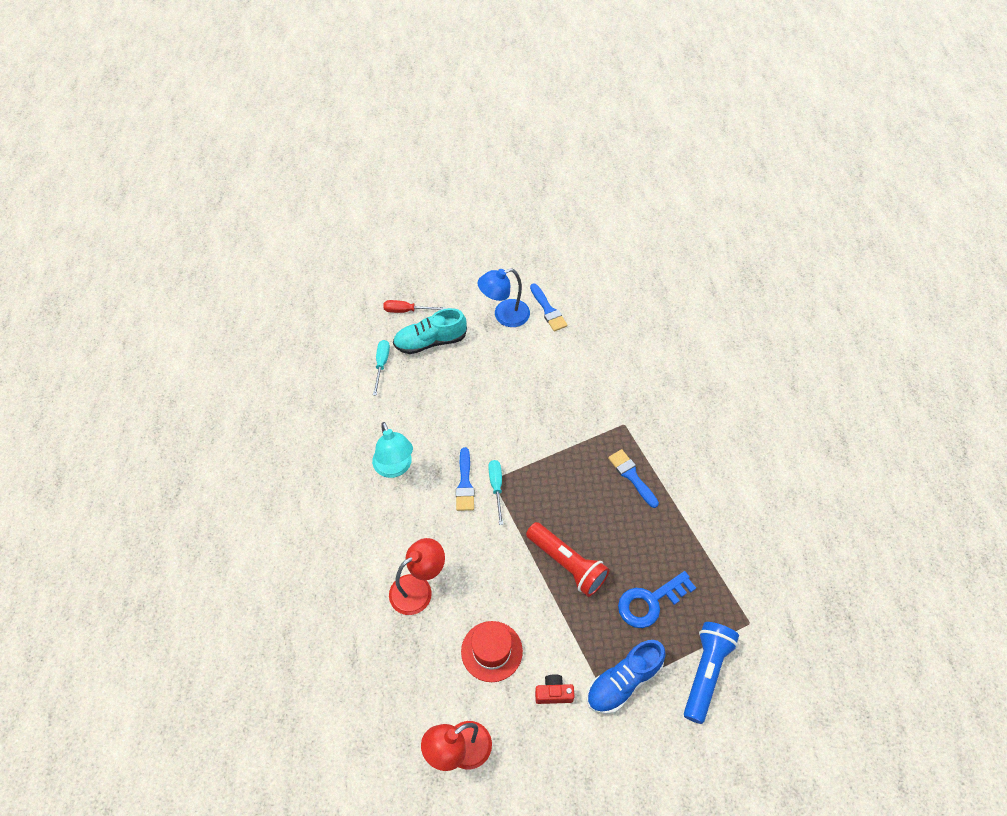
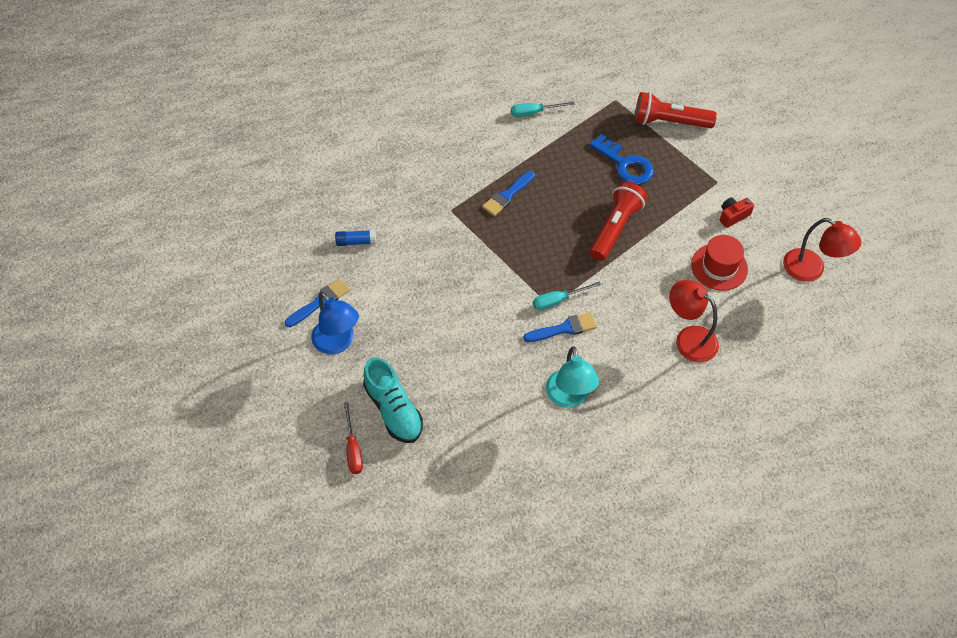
camera: 105 degrees left, 0 degrees up
turquoise lamp [372,422,413,478] -> turquoise lamp turned 120 degrees clockwise [546,346,599,408]
turquoise screwdriver [373,340,390,396] -> turquoise screwdriver moved to [511,102,575,117]
red camera [535,674,575,704] -> red camera turned 75 degrees clockwise [720,197,754,228]
blue shoe [587,640,665,714] -> none
blue flashlight [684,622,739,724] -> red flashlight [634,92,717,128]
none -> blue glue stick [335,230,376,246]

